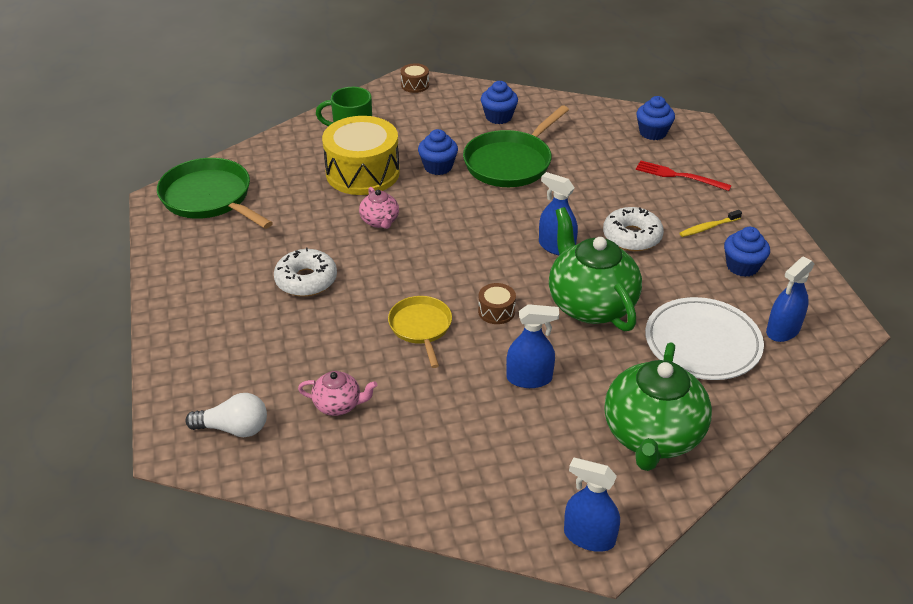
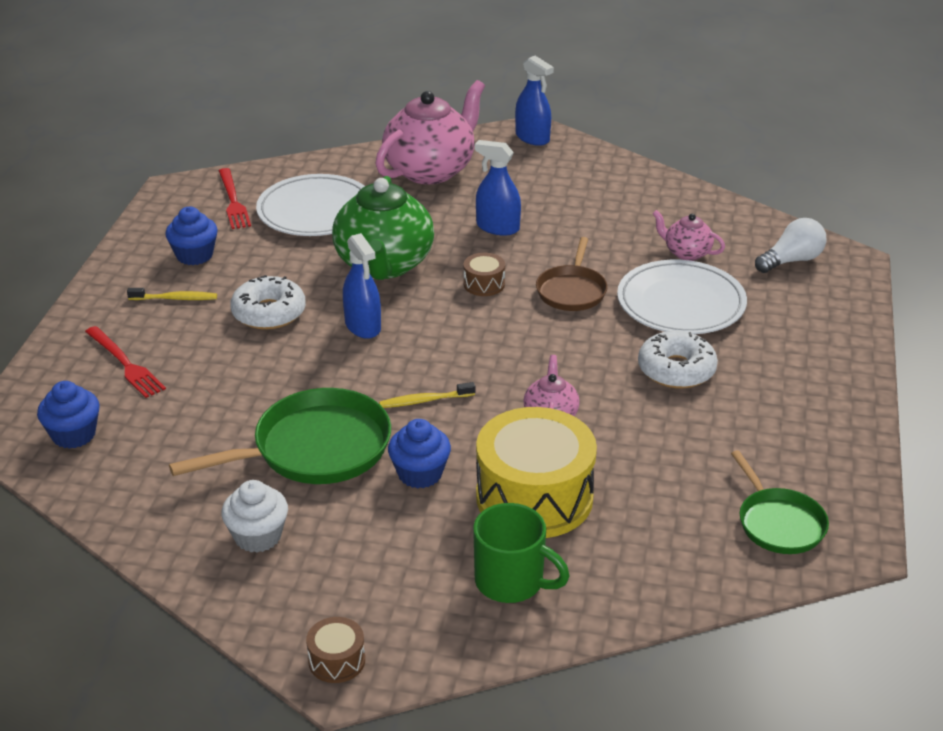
camera: 155 degrees left, 5 degrees down
green pan [157,158,273,229] -> green pan [731,450,829,554], size x0.61
white light bulb [186,393,267,437] -> white light bulb turned 120 degrees clockwise [755,218,827,273]
yellow pan [388,296,452,368] -> brown pan [536,237,608,311]
blue cupcake [481,81,518,124] -> white cupcake [222,480,288,553]
green teapot [604,342,712,471] -> pink teapot [375,80,485,184]
blue spray bottle [766,256,815,342] -> red fork [219,168,251,229]
none -> yellow toothbrush [379,382,475,408]
none -> white plate [617,260,747,334]

